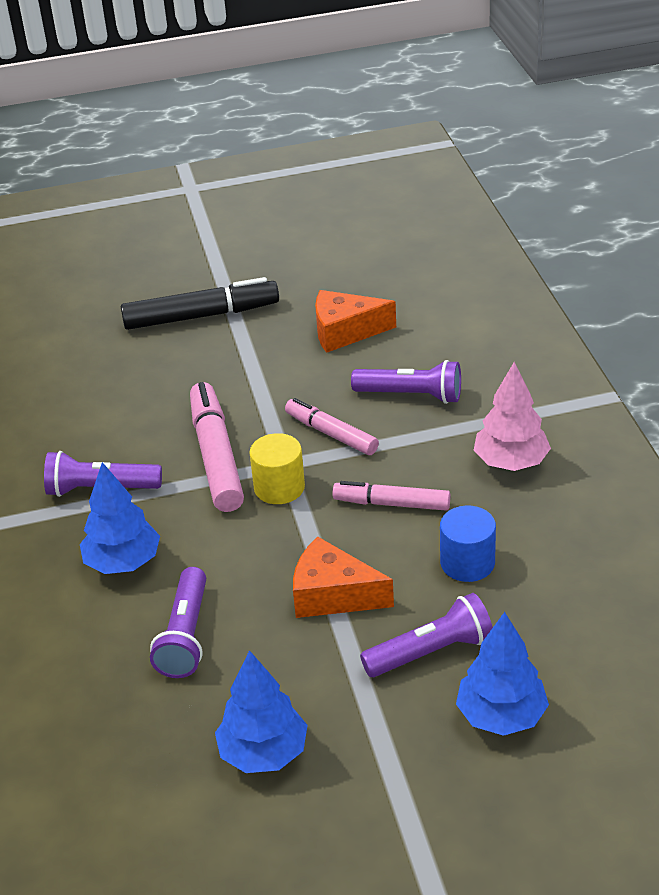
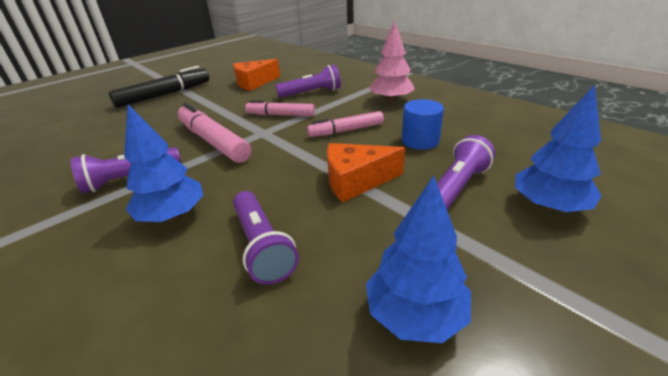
camera: 30 degrees left, 5 degrees down
yellow cylinder [250,433,305,504] -> none

